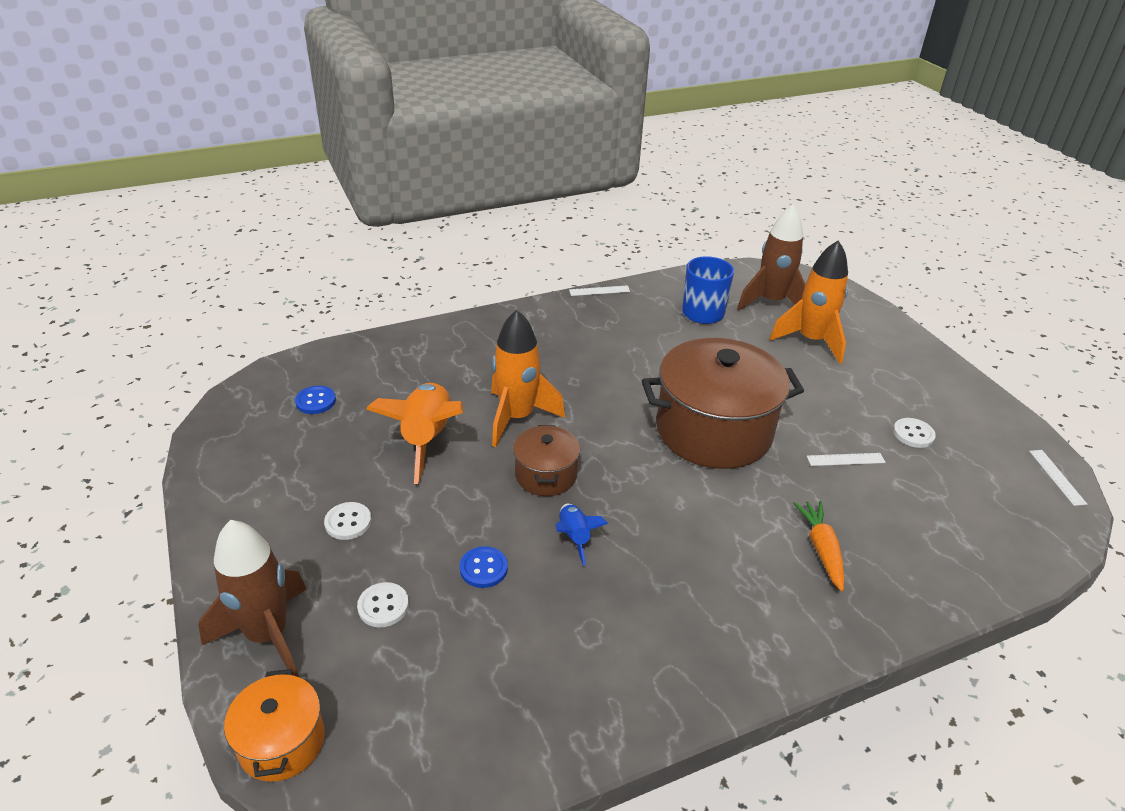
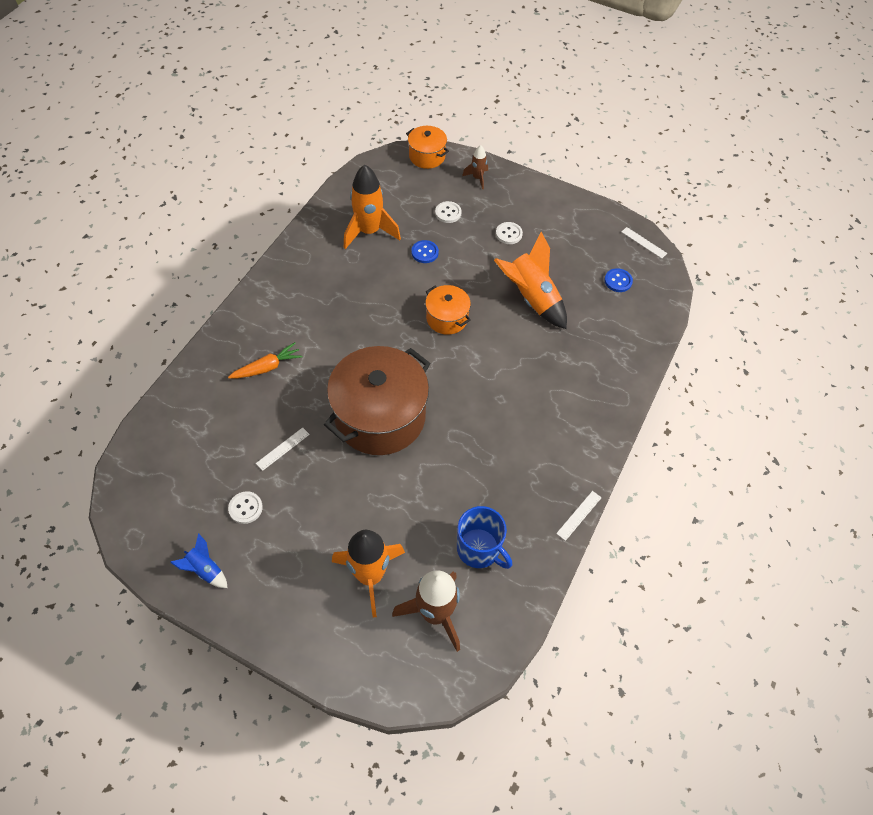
camera: 140 degrees right, 20 degrees up
brown rocket [198,520,307,677] -> brown rocket [462,145,488,189], size x0.51
orange rocket [491,310,565,447] -> orange rocket moved to [344,165,401,249]
brown pot [513,425,580,496] -> orange pot [425,285,471,335]
blue rocket [556,504,608,566] -> blue rocket moved to [170,534,228,588]
orange carrot [793,501,844,592] -> orange carrot turned 75 degrees counterclockwise [228,342,303,379]
white ruler [1029,450,1087,506] -> white ruler moved to [622,227,667,259]

